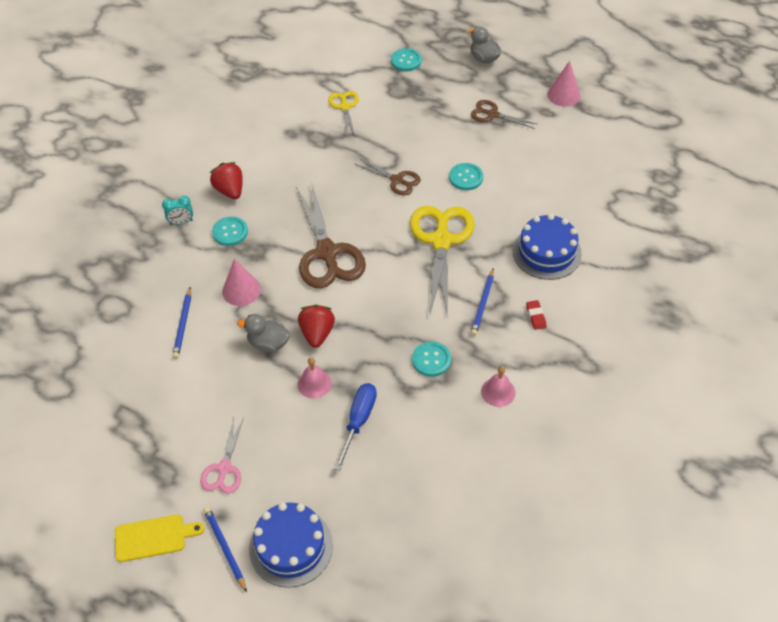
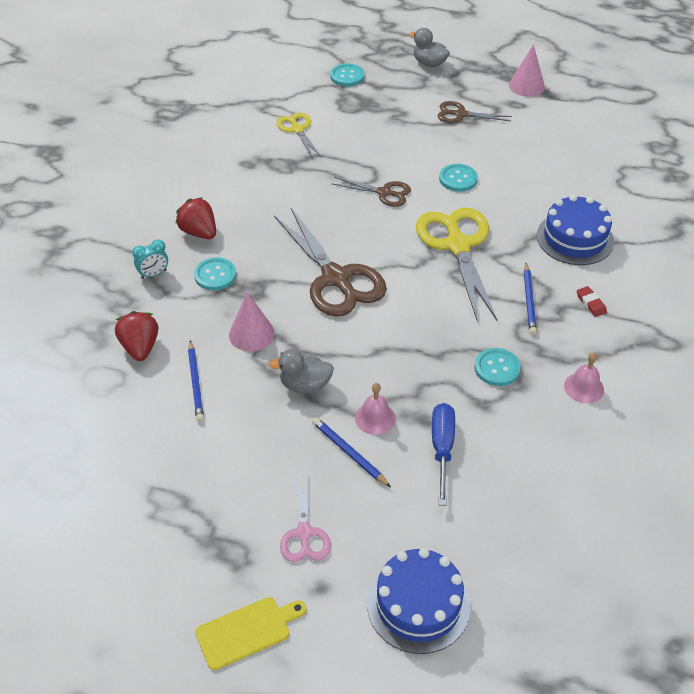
camera: 15 degrees left, 5 degrees down
blue pencil [203,506,247,593] -> blue pencil moved to [312,417,391,487]
red strawberry [298,305,335,348] -> red strawberry moved to [115,311,158,361]

